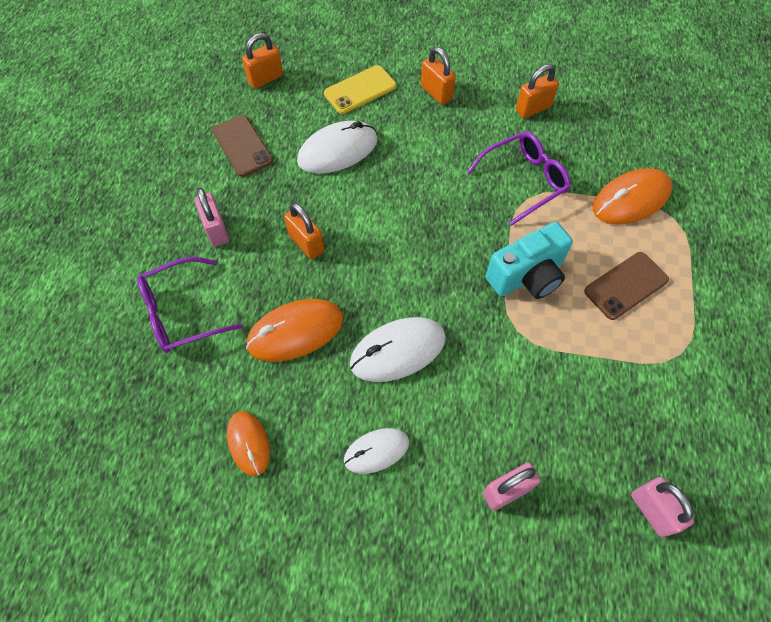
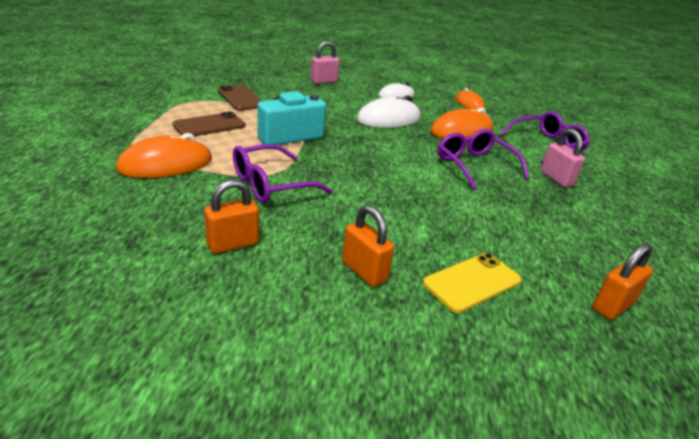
camera: 175 degrees right, 30 degrees down
brown phone [212,115,273,177] -> brown phone moved to [218,85,262,111]
orange padlock [284,203,324,259] -> purple glasses [438,129,530,190]
white mouse [297,121,378,174] -> none
pink padlock [631,477,694,537] -> none

